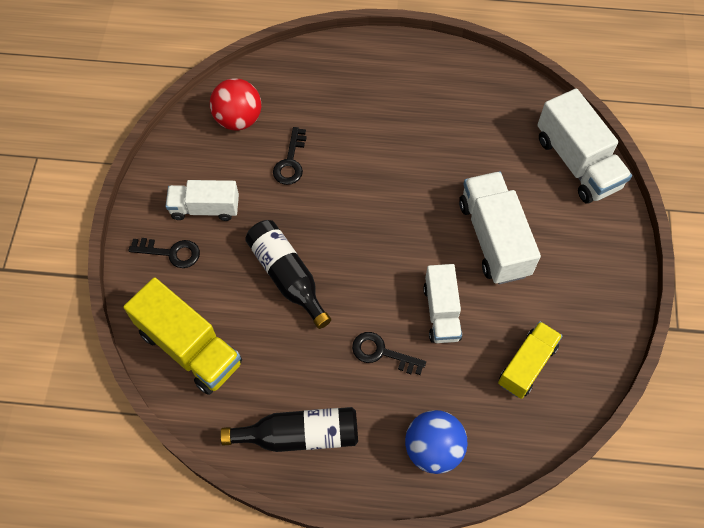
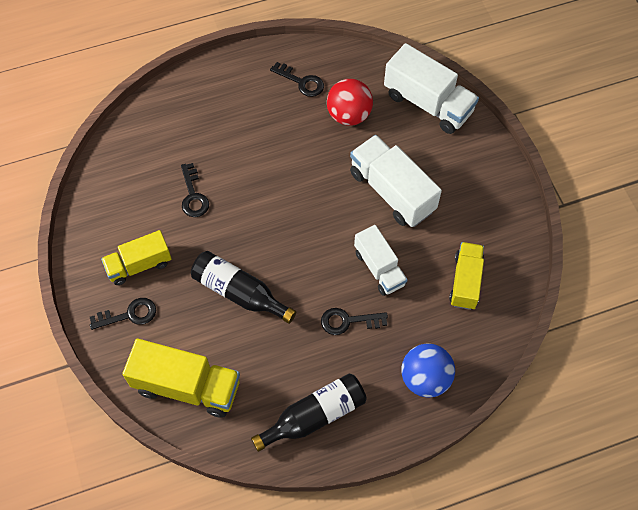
camera: 25 degrees left, 0 degrees up
white truck [166,180,239,221] -> yellow truck [101,230,172,285]
red ball [210,78,261,131] -> red ball moved to [327,79,373,126]
none -> black key [270,62,324,97]

